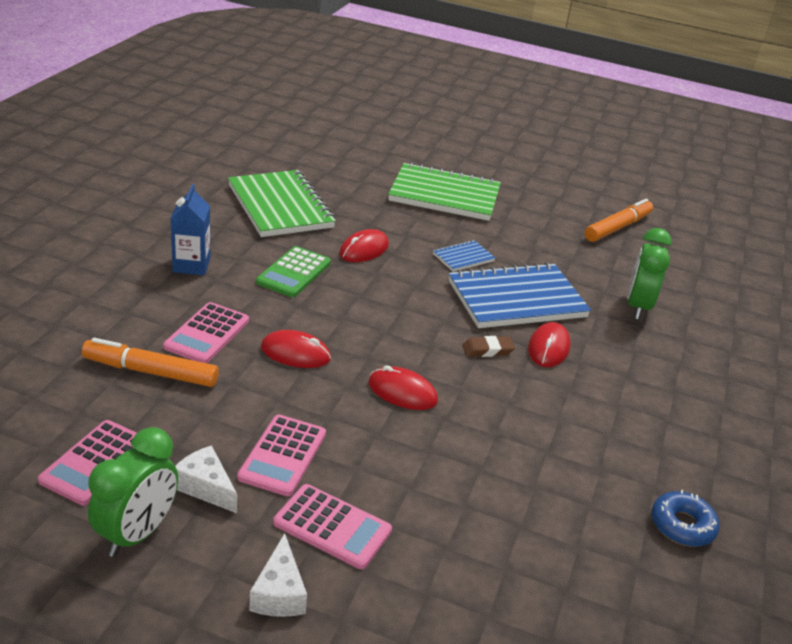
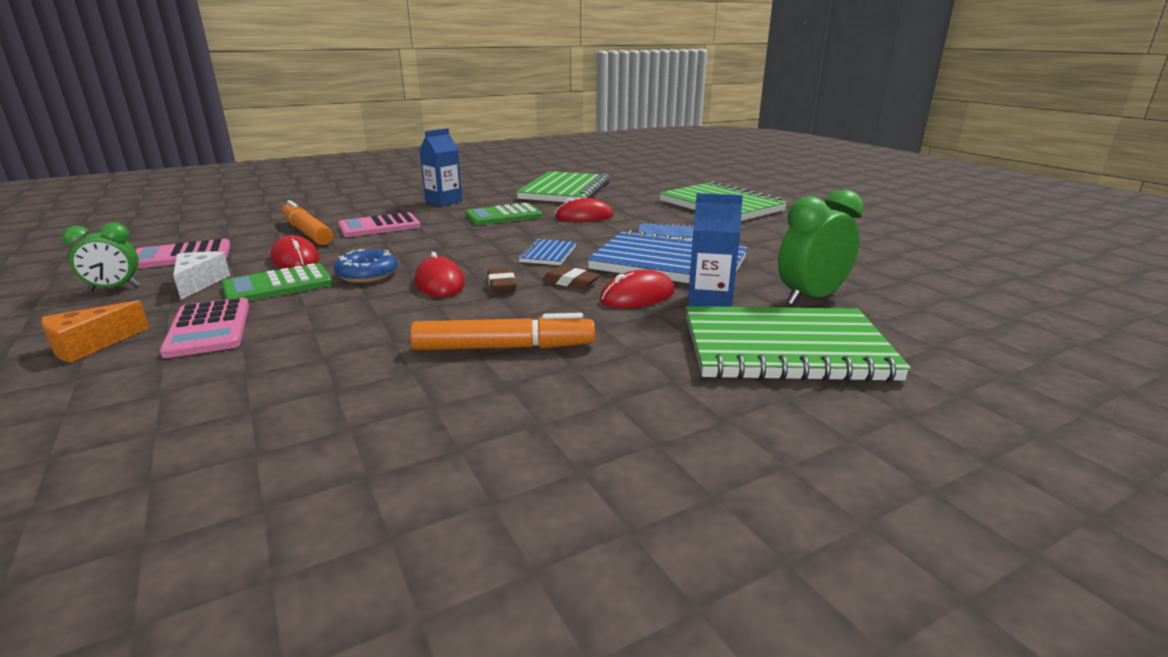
camera: 45 degrees right, 10 degrees down
green clock [88,427,178,557] -> green clock [62,223,139,291], size x0.65
pink calculator [237,415,326,496] -> green calculator [221,263,333,301]
white cheese [249,533,307,617] -> orange cheese [41,300,150,363]
red mouse [261,330,331,368] -> red mouse moved to [271,235,319,268]
orange marker [585,198,653,242] -> orange marker moved to [410,313,595,350]
blue donut [652,489,720,547] -> blue donut moved to [334,249,398,283]
none -> brown eraser [487,267,516,292]
none -> blue notebook [519,239,576,265]
none -> green notebook [686,306,911,382]
none -> blue carton [688,193,743,307]

